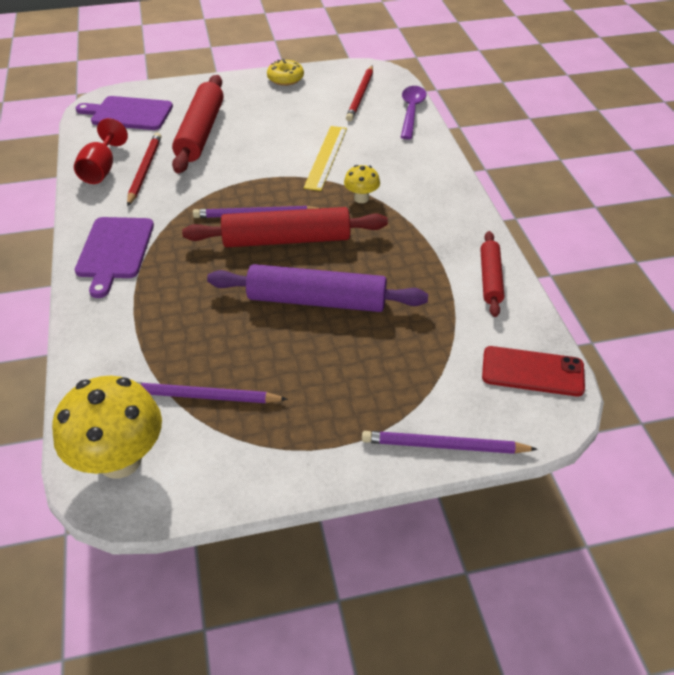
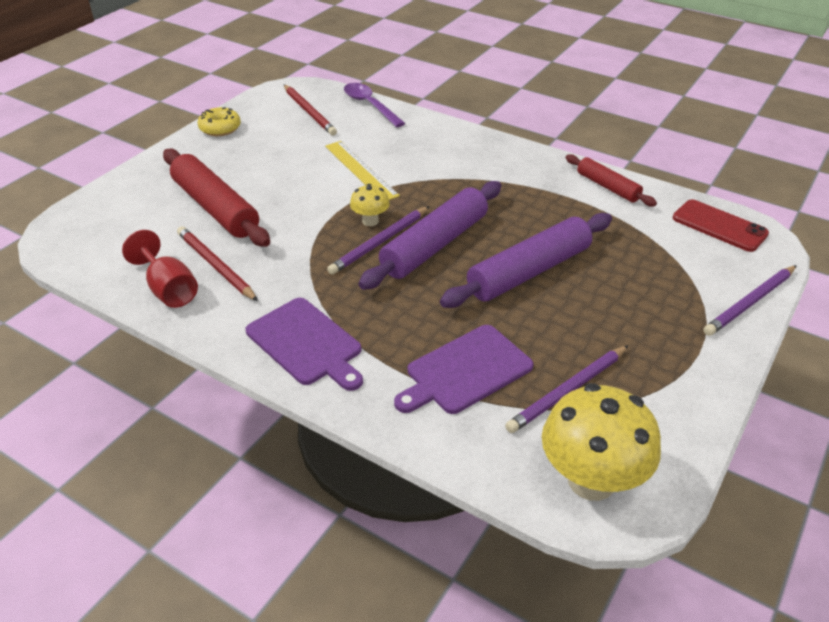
camera: 45 degrees left, 5 degrees down
purple cutting board [76,96,173,130] -> purple cutting board moved to [394,325,534,414]
red rolling pin [182,207,388,247] -> purple rolling pin [358,181,501,290]
yellow mushroom [344,165,380,203] -> yellow mushroom moved to [350,184,390,226]
red phone [482,346,585,396] -> red phone turned 75 degrees clockwise [672,199,769,252]

